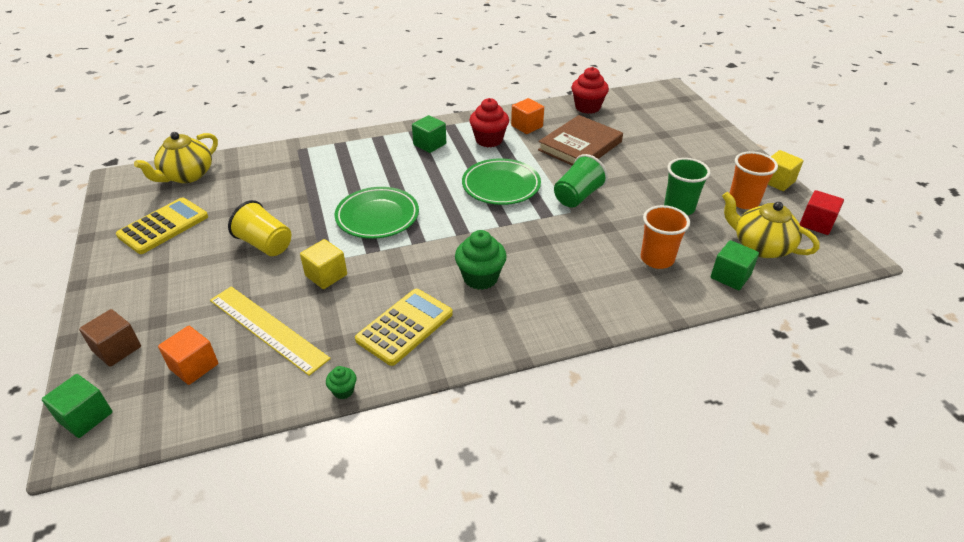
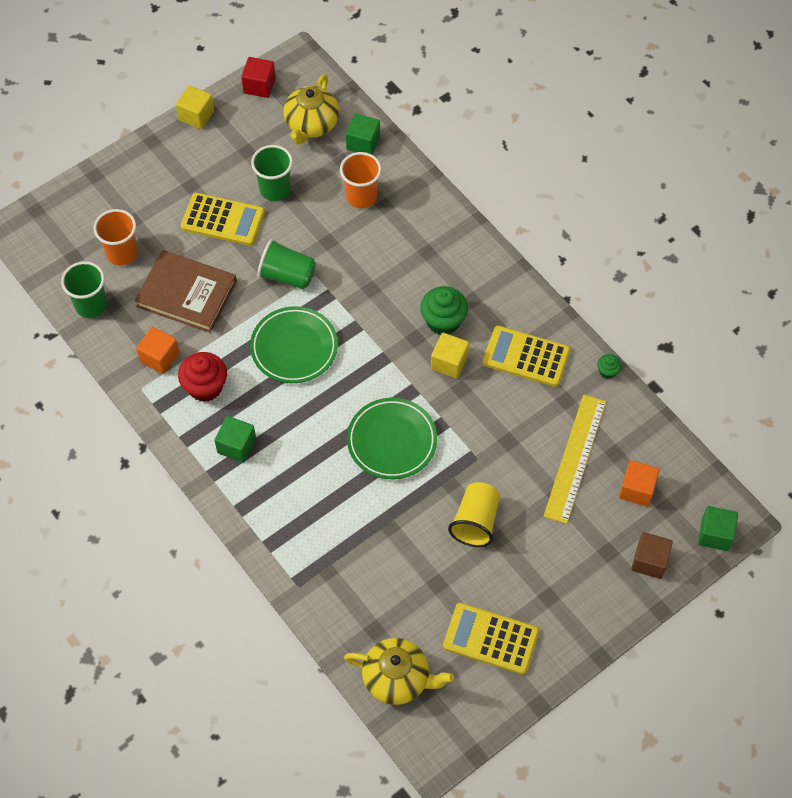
camera: 110 degrees left, 20 degrees up
yellow cube [300,239,347,289] -> yellow cube moved to [431,333,469,379]
red cupcake [572,67,609,114] -> green cup [61,261,107,318]
orange cup [730,151,778,209] -> orange cup moved to [93,209,138,266]
none -> yellow calculator [181,193,265,246]

